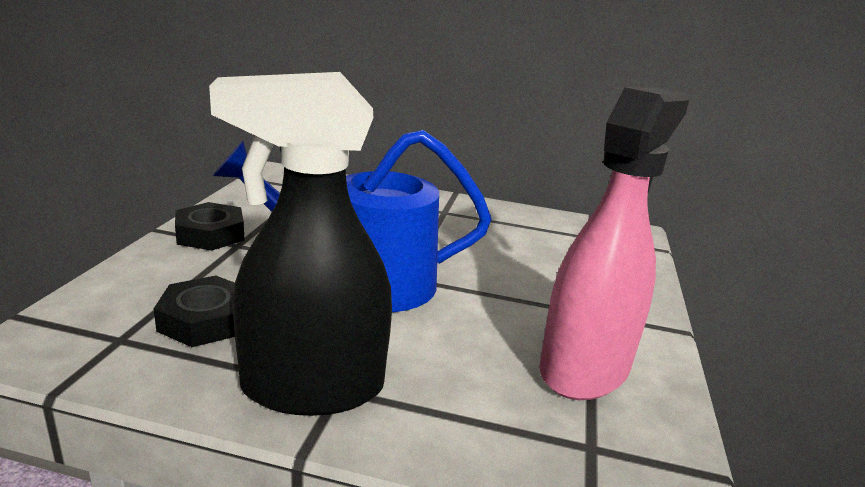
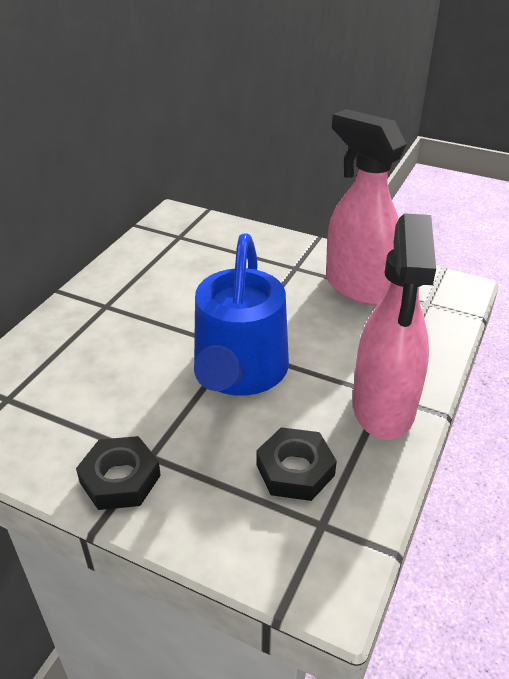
camera: 75 degrees left, 15 degrees up
black spray bottle [209,72,392,416] -> pink spray bottle [352,213,436,440]

